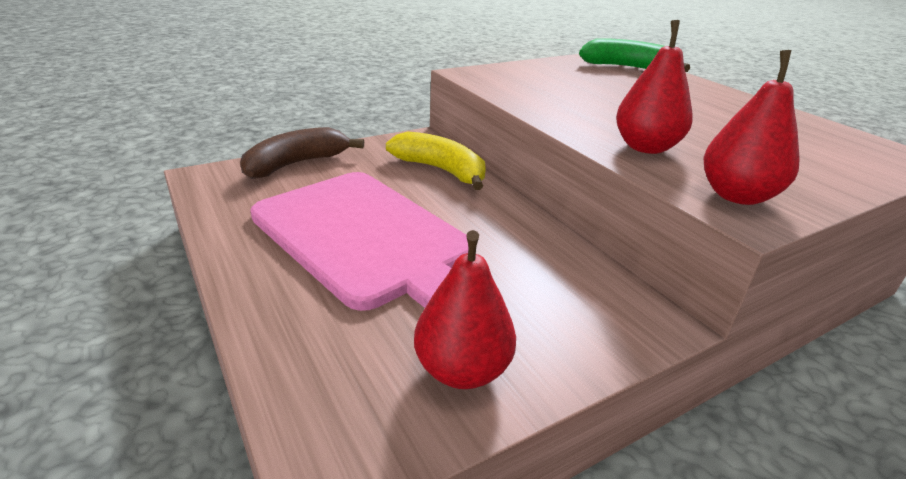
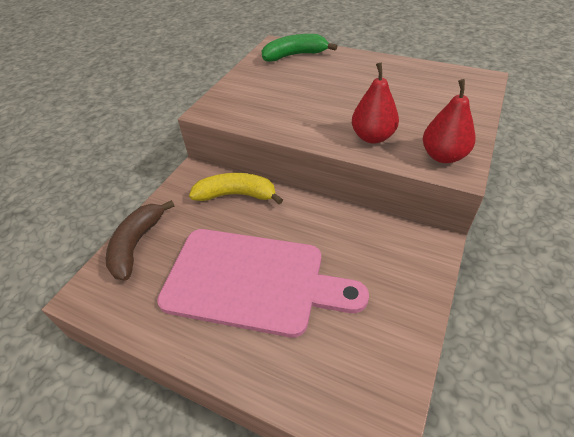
camera: 30 degrees left, 15 degrees up
red pear [414,230,516,389] -> none

